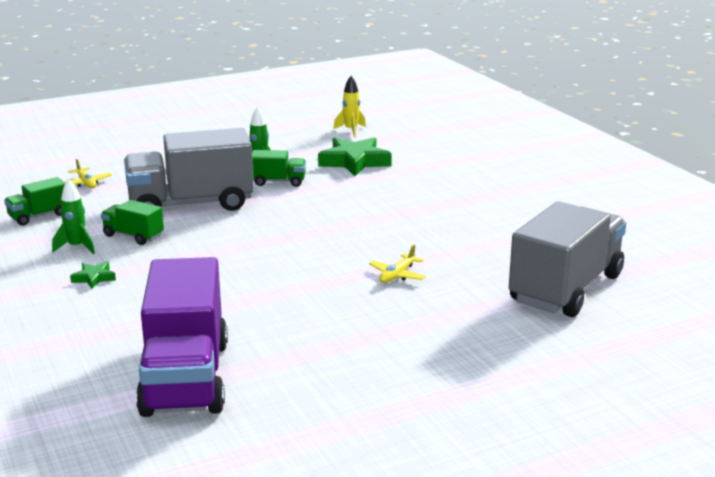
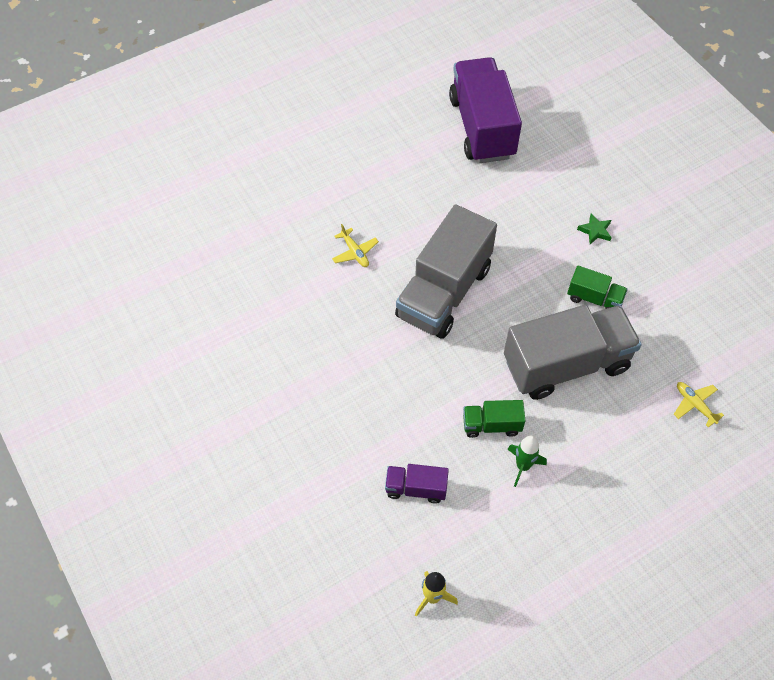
camera: 175 degrees right, 35 degrees up
green truck [4,177,65,226] -> none
green rocket [52,178,95,254] -> none
green star [318,137,392,176] -> purple truck [385,464,449,504]
yellow plane [369,244,426,283] -> yellow plane turned 120 degrees clockwise [332,224,379,267]
grey truck [509,202,626,317] -> grey truck moved to [395,205,497,339]

